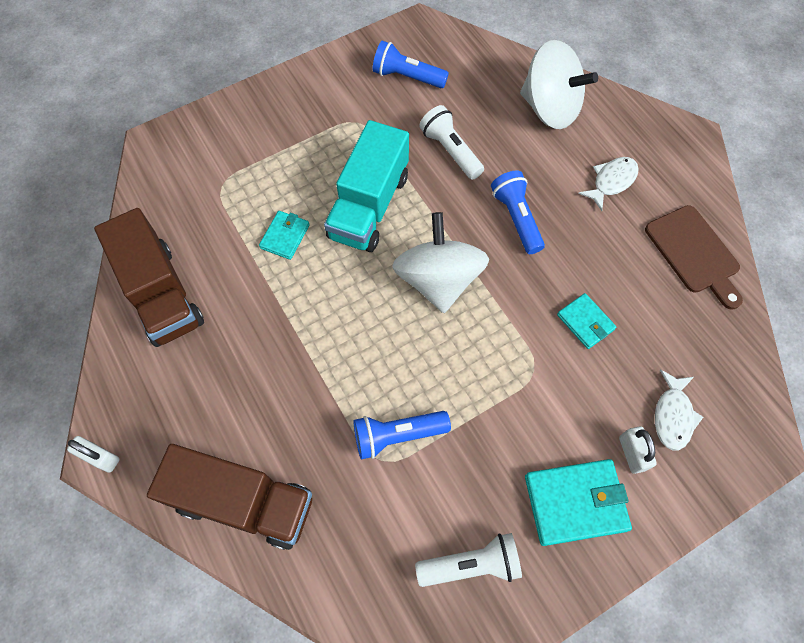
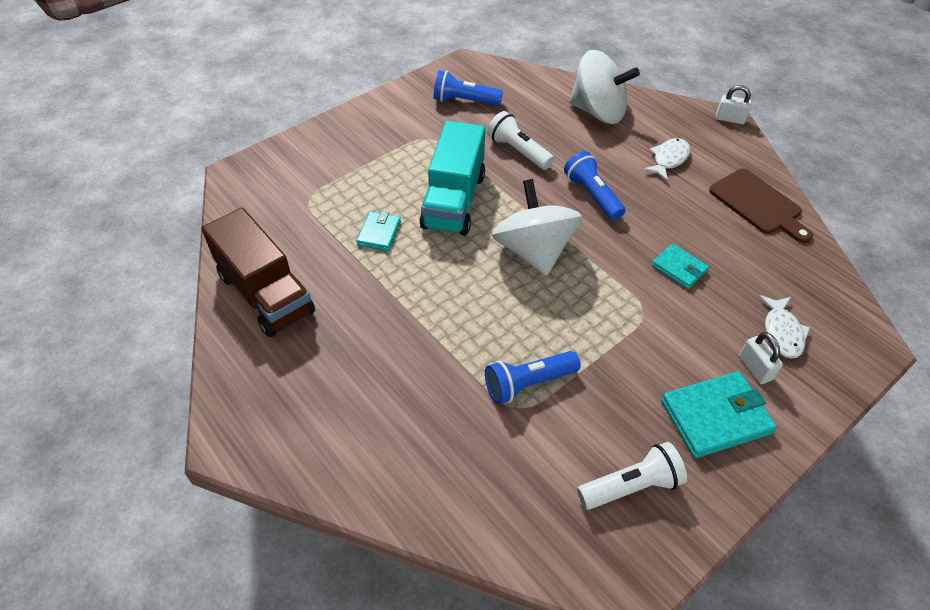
camera: 10 degrees left, 15 degrees down
white padlock [67,436,120,473] -> white padlock moved to [716,85,752,124]
brown truck [147,444,312,550] -> none

